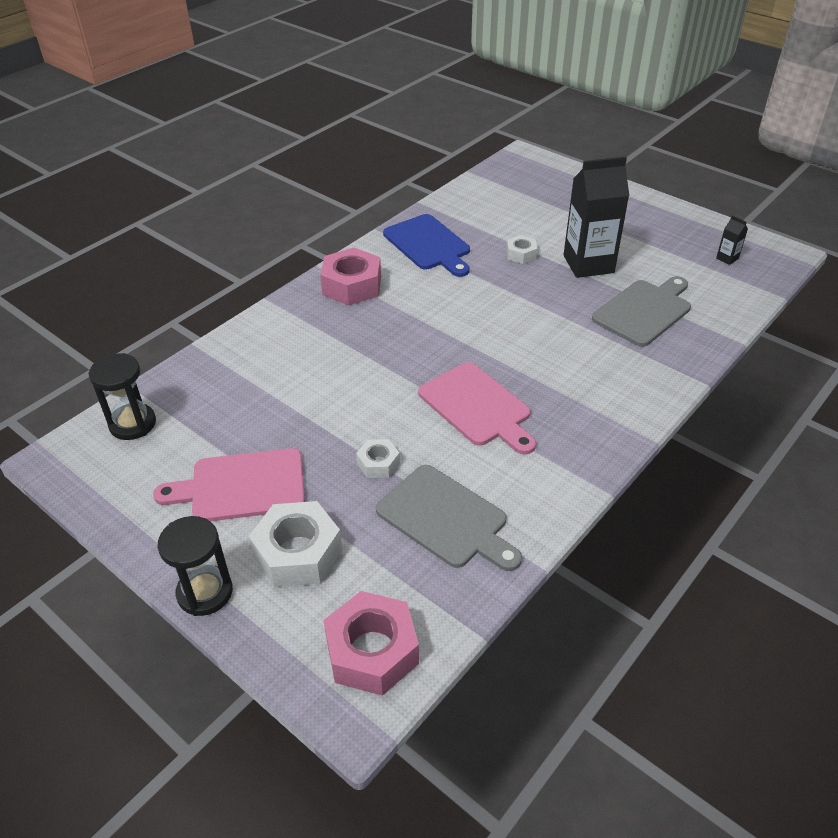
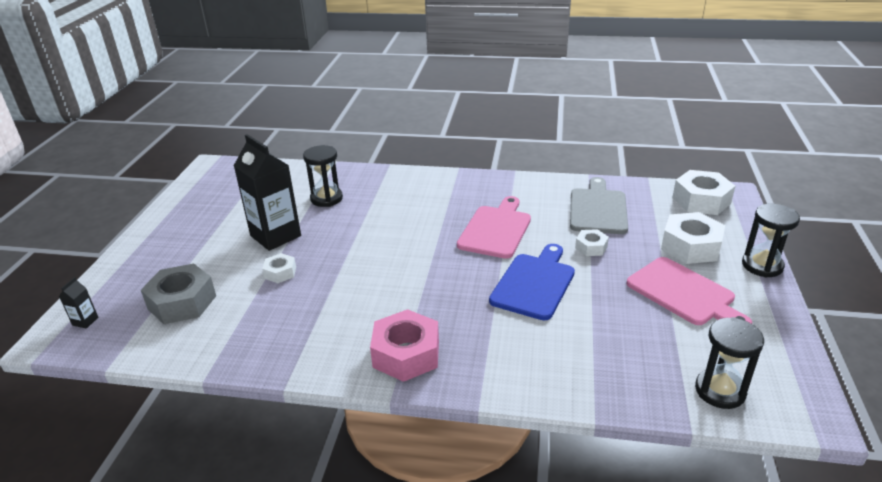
camera: 120 degrees left, 10 degrees down
pink nut [324,591,419,696] -> white nut [672,170,735,215]
blue cutting board [383,214,470,277] -> blue cutting board moved to [489,244,575,320]
grey cutting board [592,276,691,347] -> black hourglass [303,145,343,207]
black carton [716,216,748,265] -> black carton moved to [59,277,98,329]
none -> grey nut [141,264,216,324]

